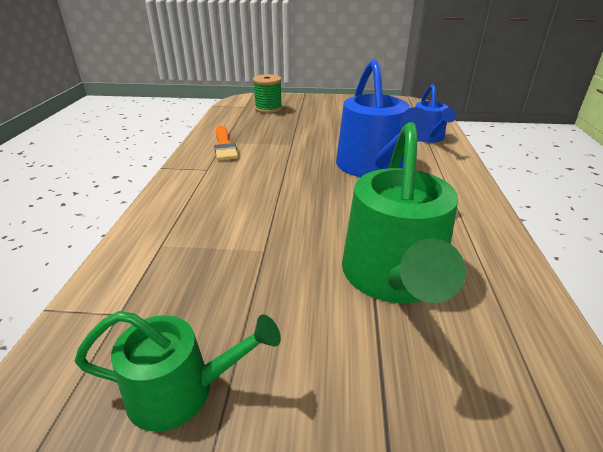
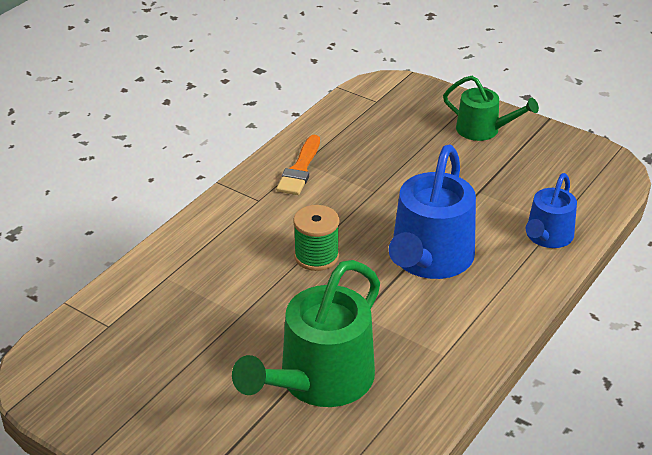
camera: 30 degrees right, 5 degrees up
green watering can [75,311,281,432] -> green watering can moved to [443,76,539,141]
green spool [253,74,282,113] -> green spool moved to [293,205,340,271]

